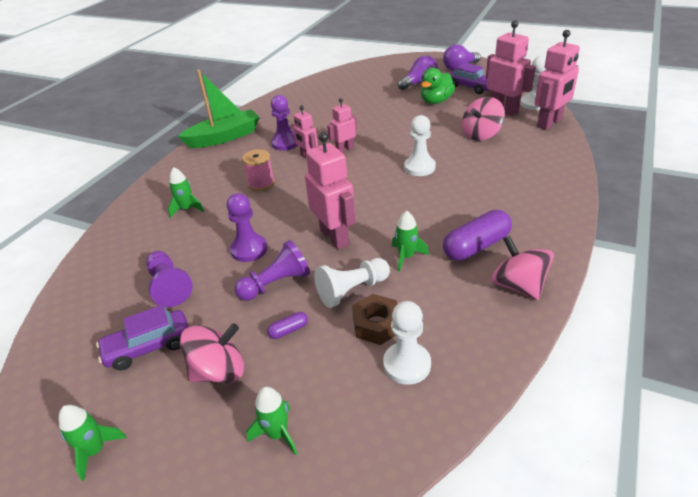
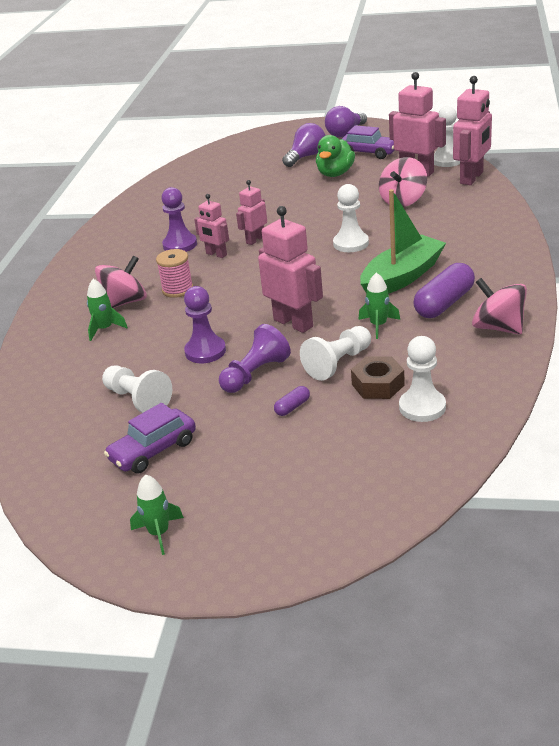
camera: 15 degrees left, 5 degrees down
purple pawn [146,251,193,307] -> white pawn [102,365,172,413]
green boat [178,69,260,148] -> green boat moved to [360,189,446,294]
pink spinning top [180,323,244,383] -> pink spinning top moved to [95,255,147,308]
green rocket [246,387,297,455] -> none

